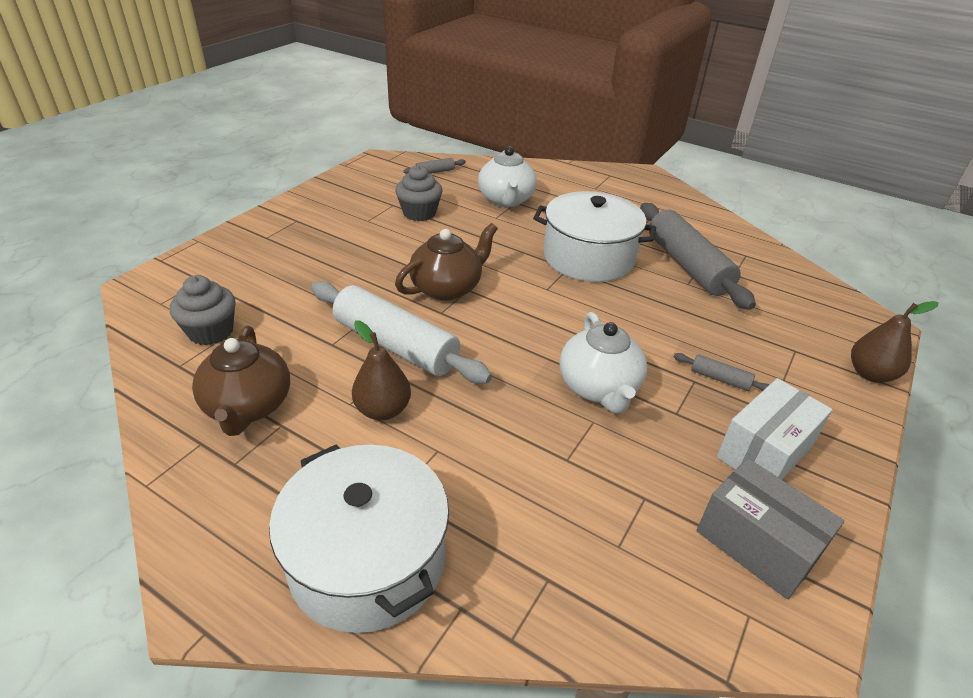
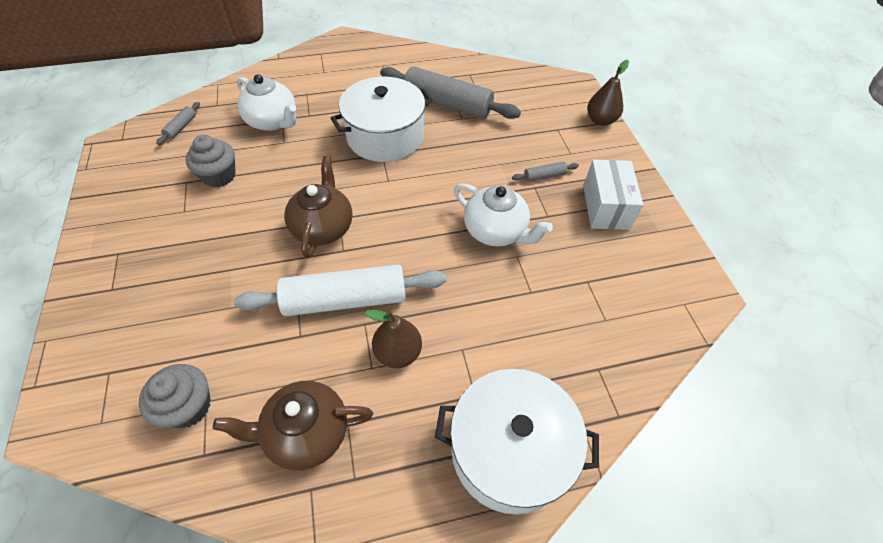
camera: 45 degrees left, 15 degrees up
brown teapot [192,326,290,436] -> brown teapot turned 135 degrees clockwise [213,381,373,471]
grey box [697,458,844,599] -> none

